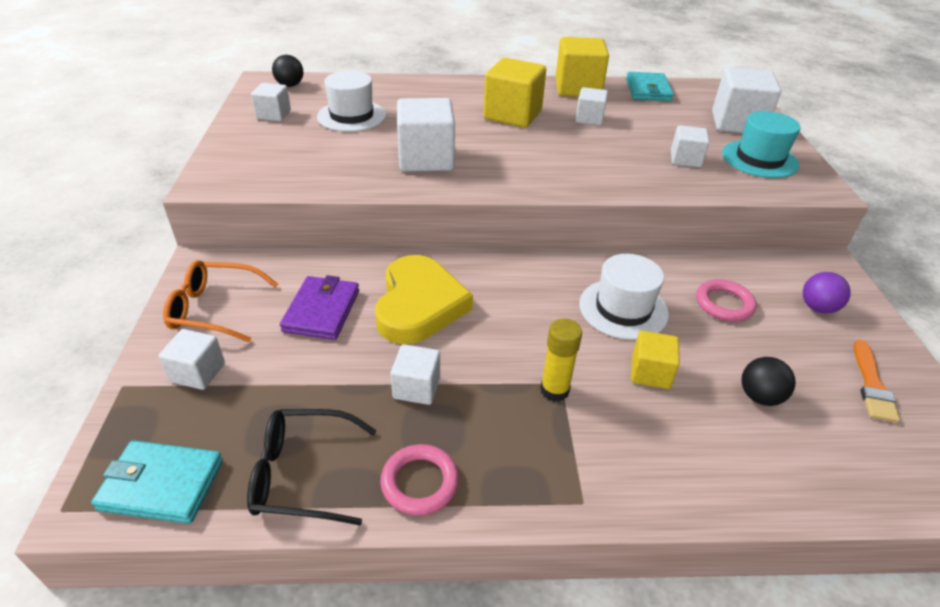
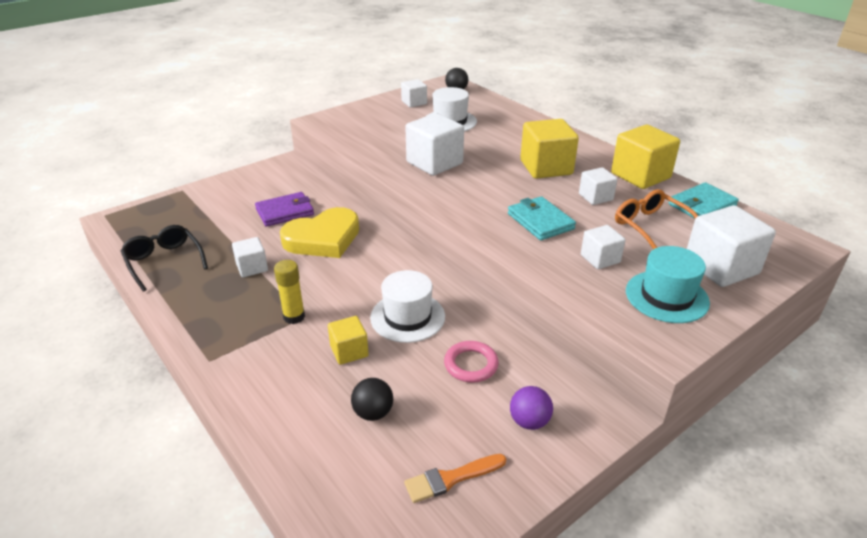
camera: 55 degrees right, 5 degrees down
turquoise wallet [91,440,223,524] -> turquoise wallet moved to [508,196,576,240]
white cube [159,329,225,390] -> none
orange glasses [163,260,278,342] -> orange glasses moved to [615,189,698,249]
pink ring [380,444,459,516] -> none

